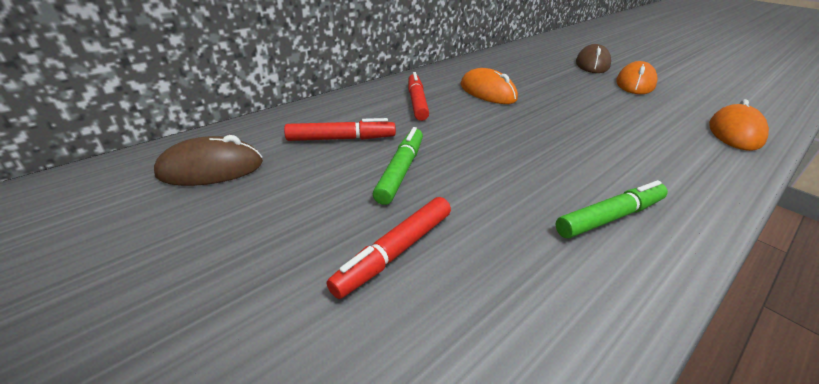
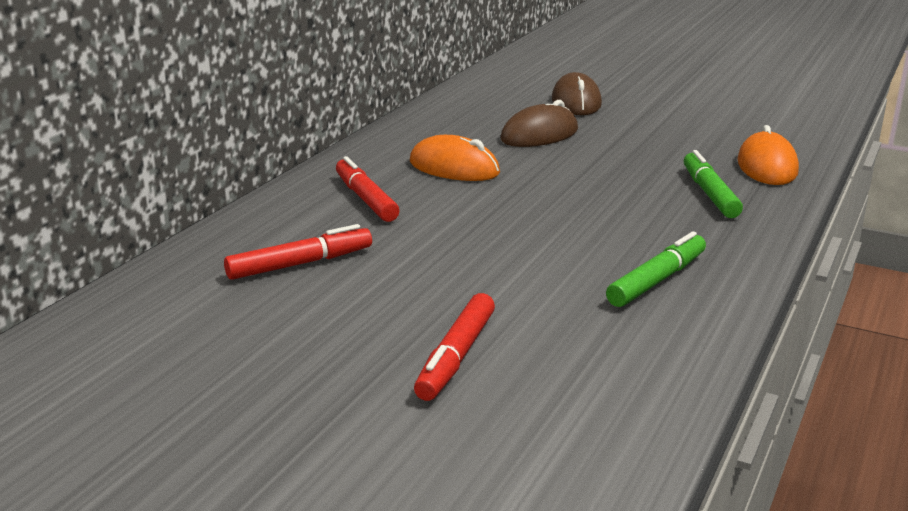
camera: 20 degrees left, 10 degrees down
brown mouse [154,135,263,186] -> brown mouse moved to [500,100,578,147]
green marker [373,127,423,205] -> green marker moved to [684,150,743,218]
orange mouse [616,61,657,94] -> none

